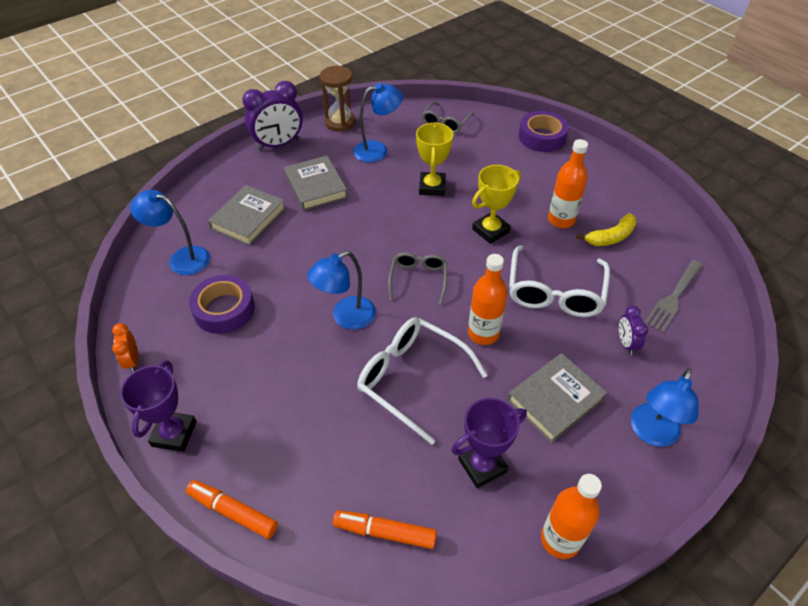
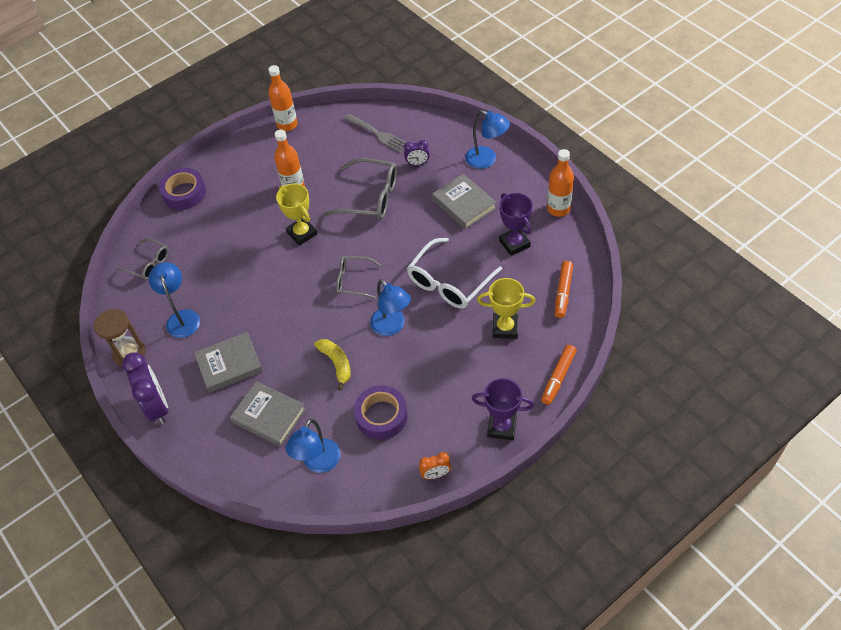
camera: 85 degrees left, 5 degrees up
yellow trophy [416,122,453,196] -> yellow trophy moved to [477,278,535,339]
orange bottle [468,254,508,345] -> orange bottle moved to [268,65,298,131]
white glasses [509,245,610,317] -> grey glasses [323,158,397,220]
yellow banana [577,214,636,246] -> yellow banana moved to [314,339,351,390]

